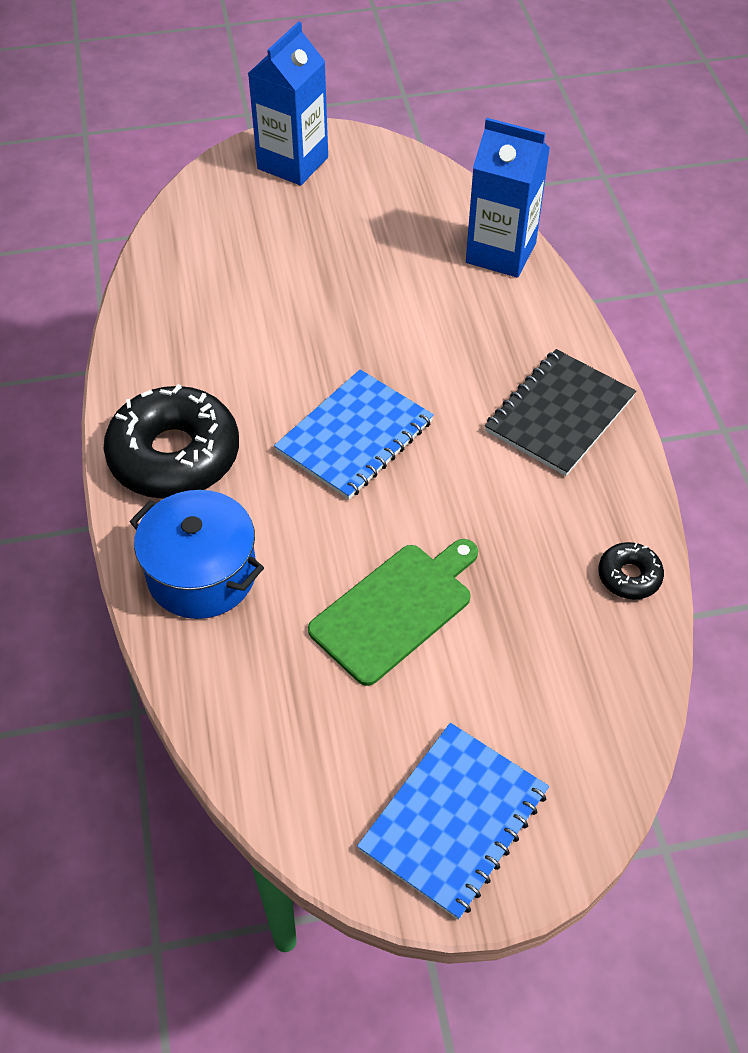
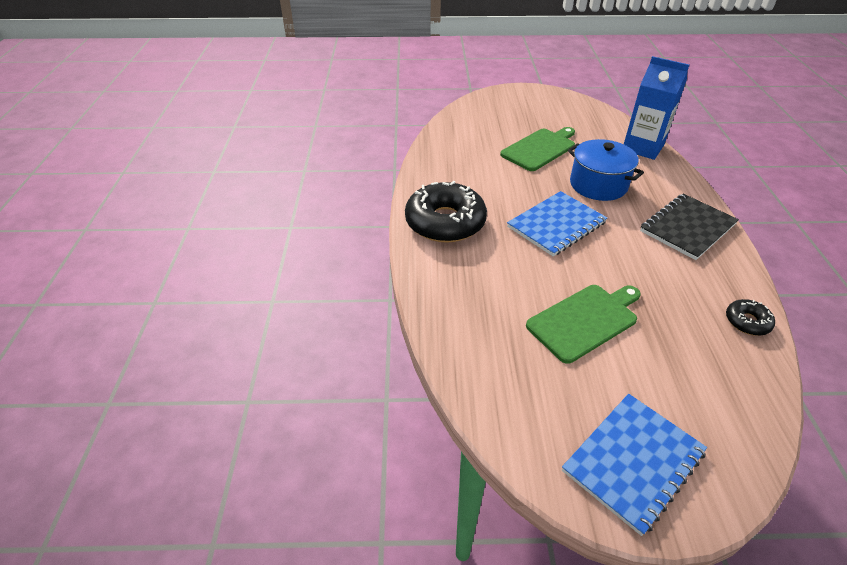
camera: 10 degrees right, 10 degrees down
blue pot [129,490,264,619] -> blue pot moved to [568,139,644,201]
blue carton [248,21,328,186] -> none
none -> green cutting board [500,127,575,171]

